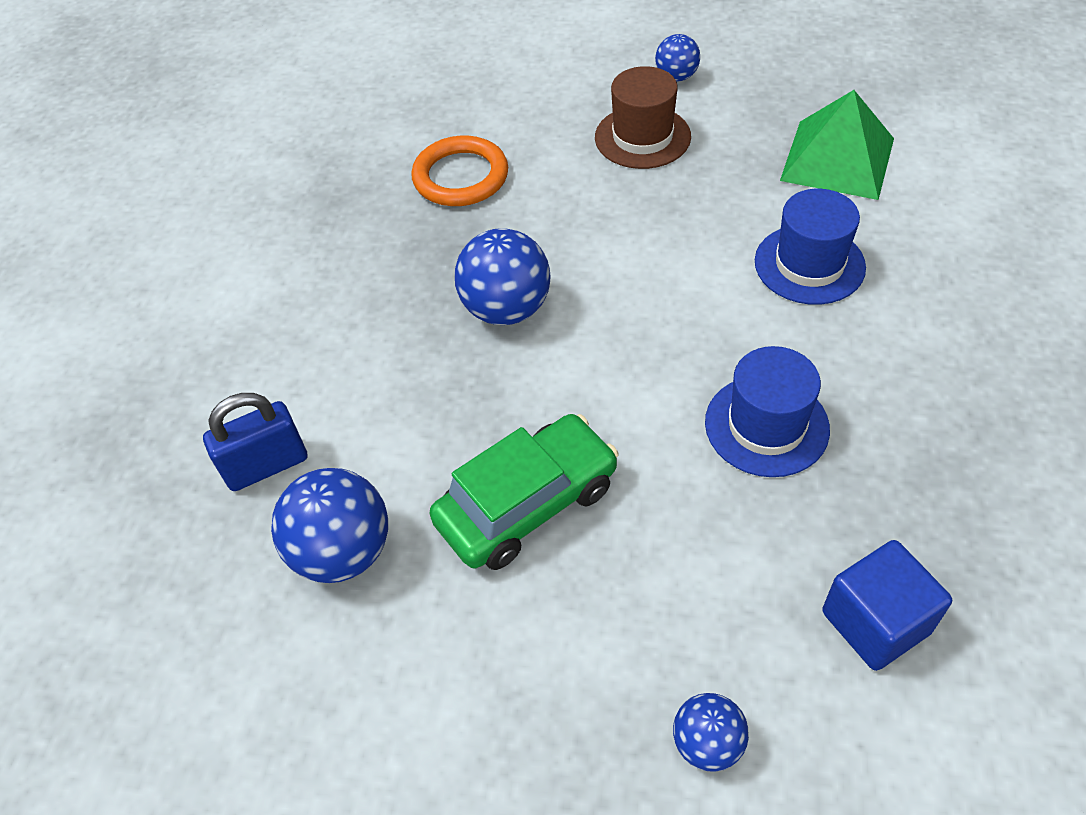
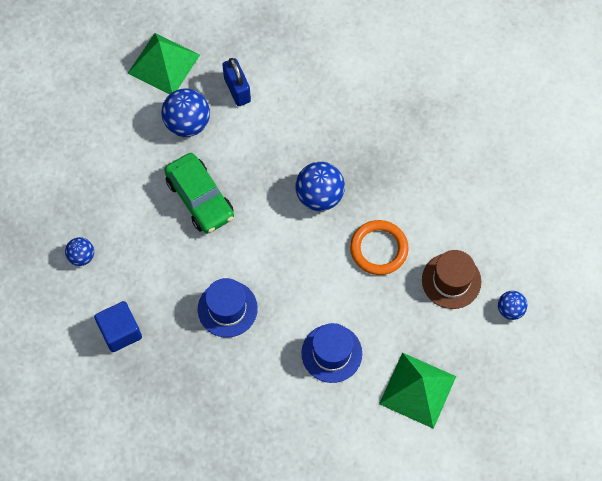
camera: 90 degrees right, 15 degrees up
orange ring [411,136,508,206] -> orange ring moved to [350,220,409,275]
none -> green pyramid [127,33,200,94]

